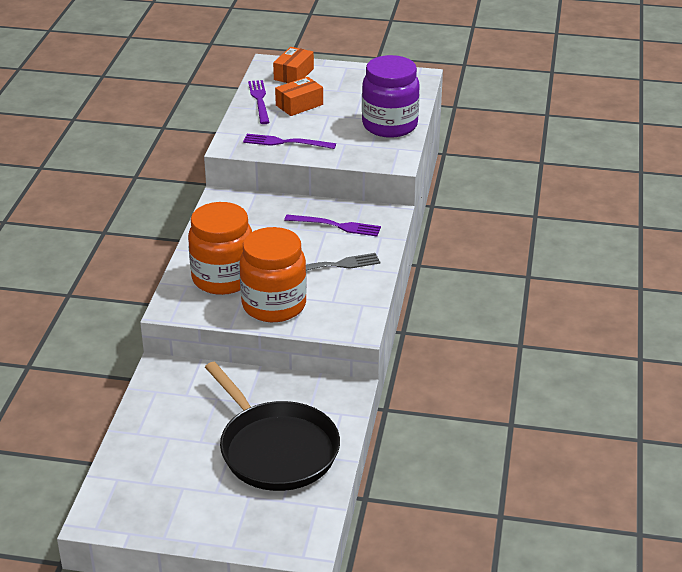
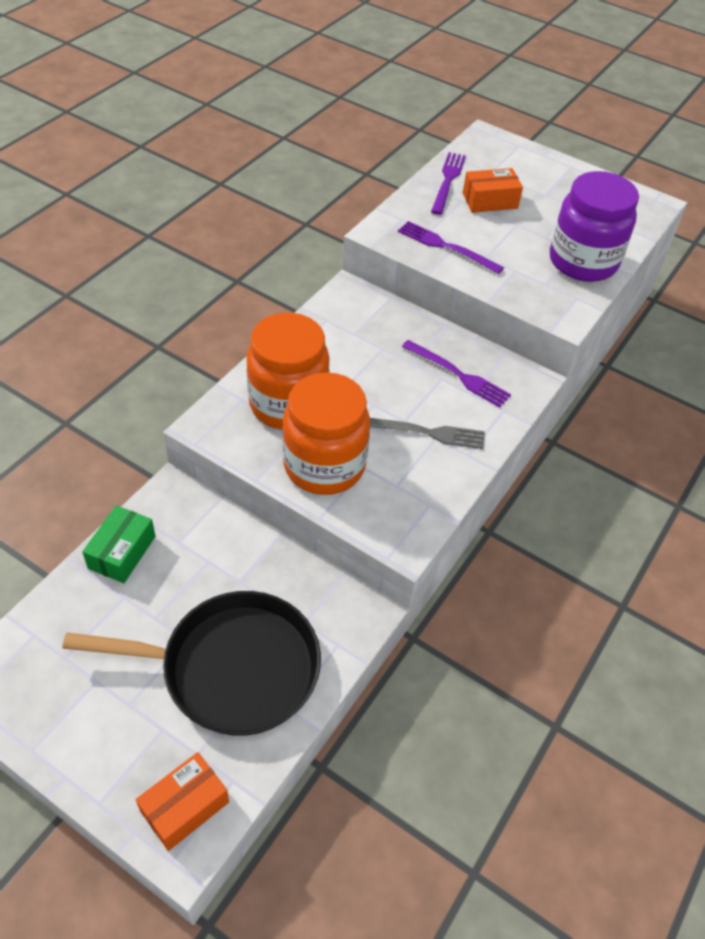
camera: 20 degrees right, 15 degrees up
black pan [205,362,340,491] -> black pan turned 75 degrees counterclockwise [62,591,321,736]
orange box [273,47,314,83] -> orange box moved to [136,752,229,851]
none -> green box [82,505,156,583]

